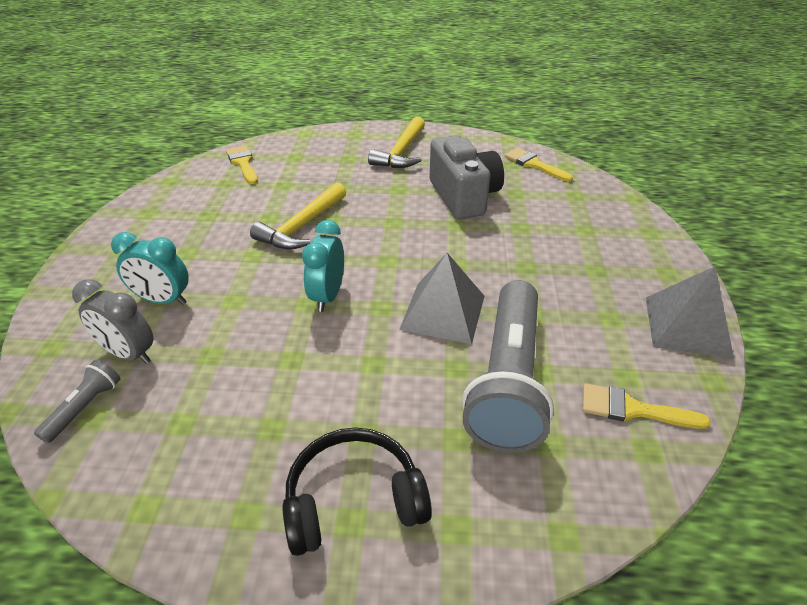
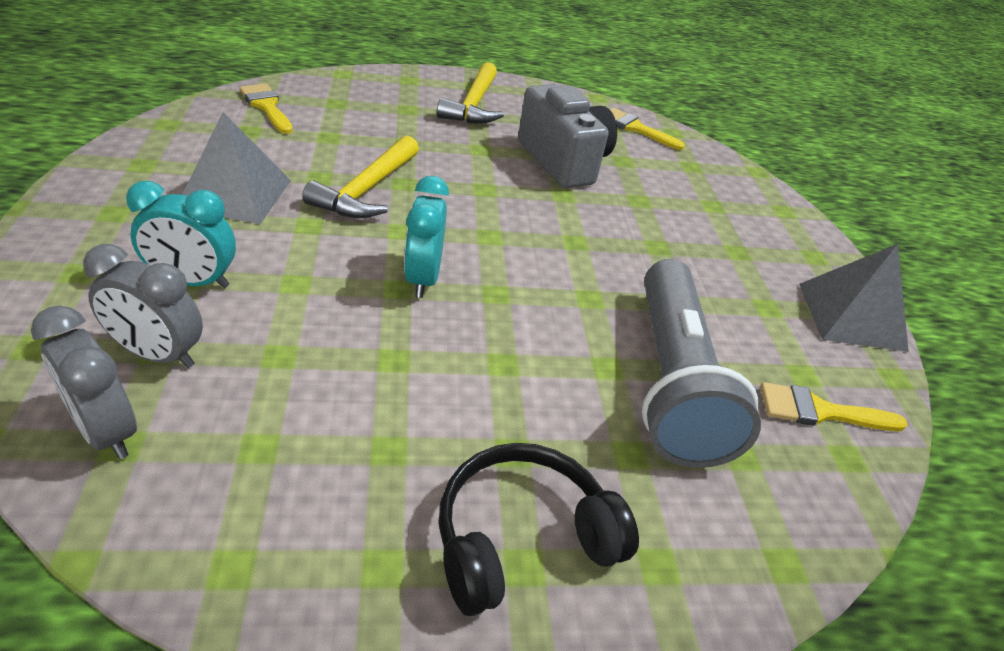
camera: 15 degrees left, 0 degrees up
grey flashlight [34,360,120,443] -> grey clock [31,306,137,459]
grey pyramid [399,253,485,344] -> grey pyramid moved to [182,112,291,224]

